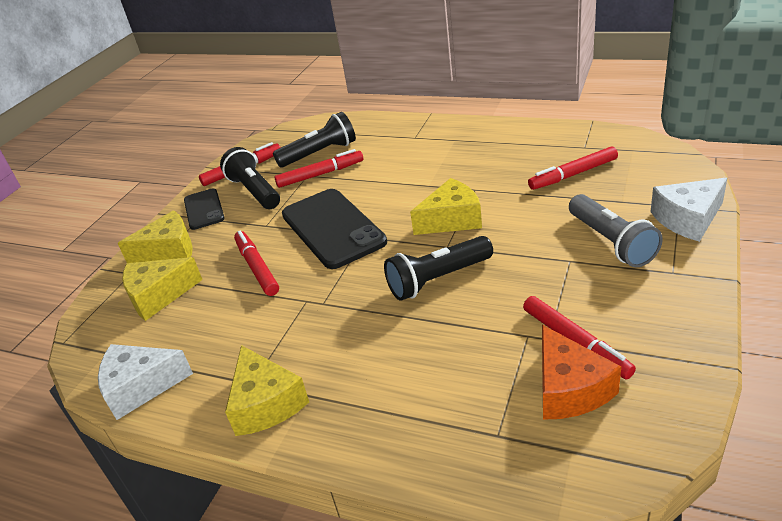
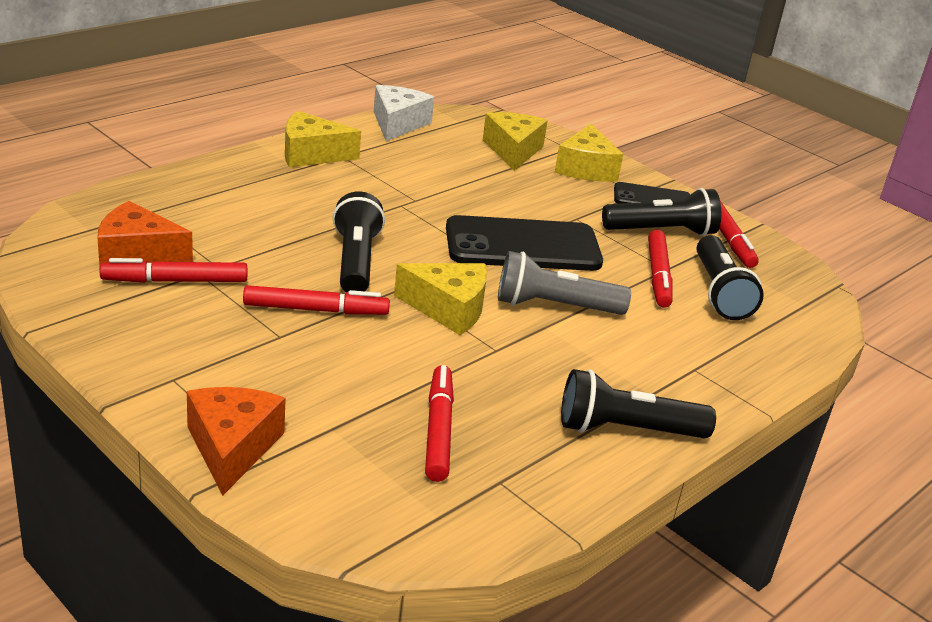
camera: 105 degrees right, 5 degrees down
red marker [234,231,279,296] -> red marker moved to [243,285,390,315]
yellow cheese [410,178,482,235] -> yellow cheese turned 75 degrees counterclockwise [394,263,487,335]
grey flashlight [569,194,663,267] -> grey flashlight moved to [498,251,631,315]
white cheese [650,178,727,242] -> orange cheese [187,387,286,496]
none -> black flashlight [561,369,716,439]

